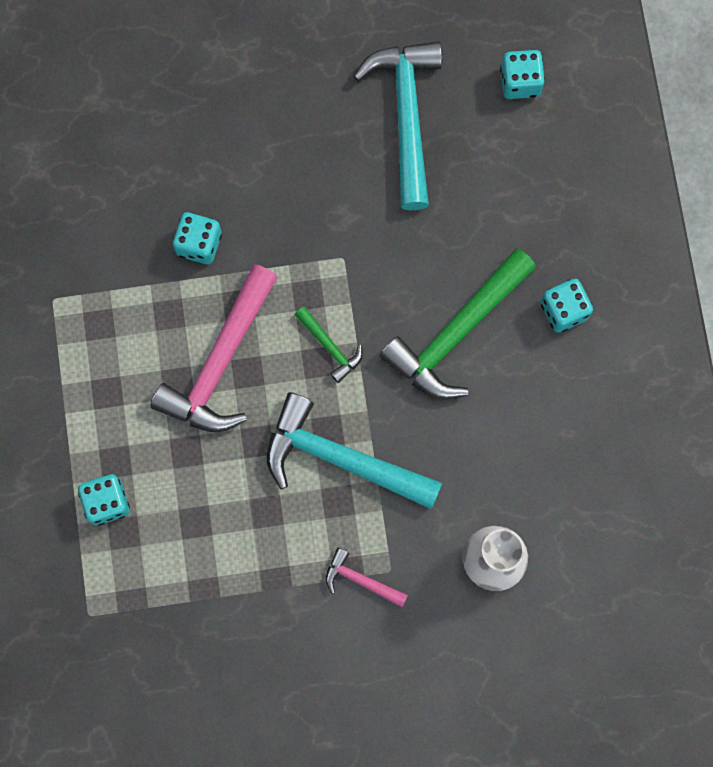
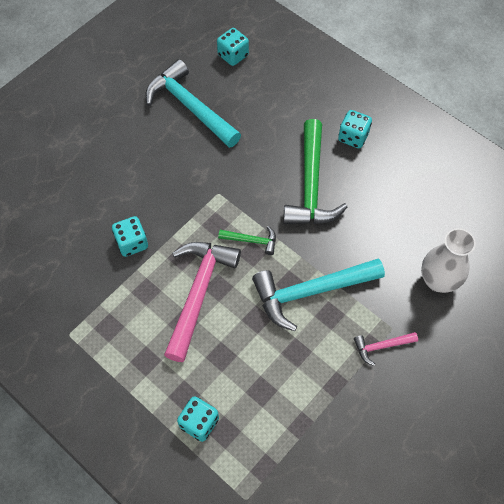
camera: 40 degrees left, 15 degrees down
pink hammer [150,264,278,432] -> pink hammer turned 150 degrees counterclockwise [164,242,241,362]

